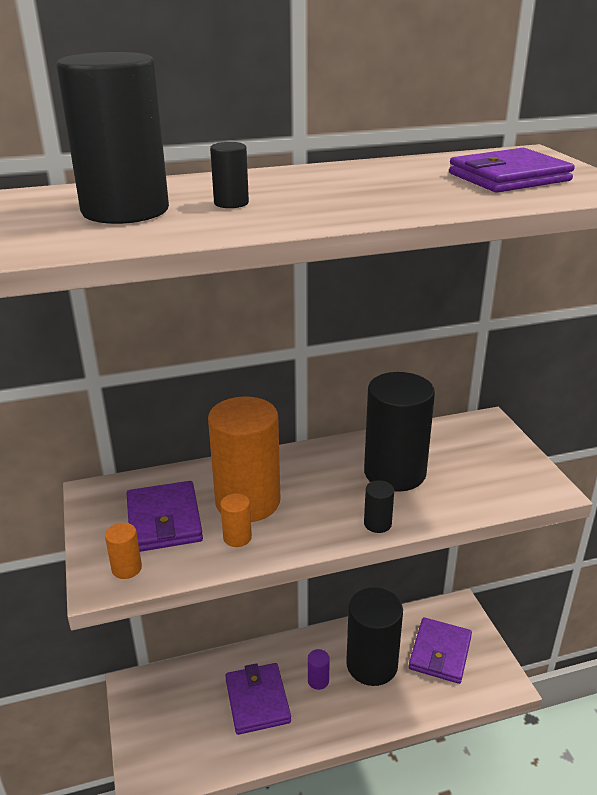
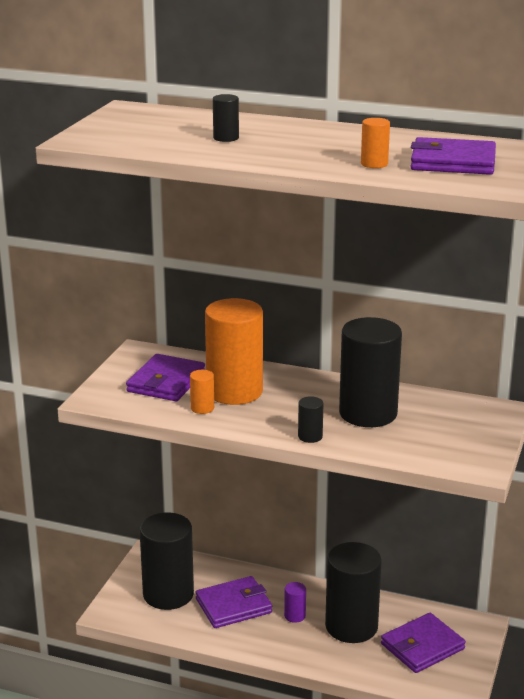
camera: 35 degrees right, 5 degrees down
black cylinder [56,52,169,224] -> black cylinder moved to [140,512,194,610]
orange cylinder [105,523,142,579] -> orange cylinder moved to [361,118,390,168]
purple wallet [225,663,291,735] -> purple wallet turned 45 degrees clockwise [196,576,272,628]

